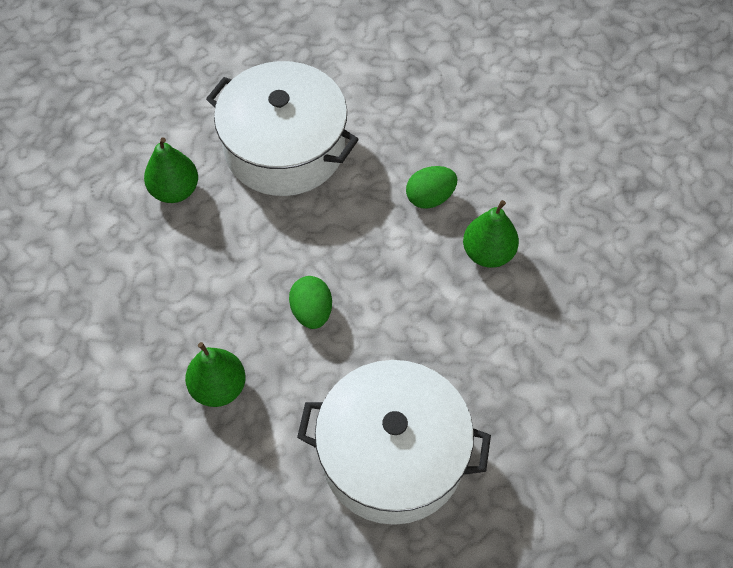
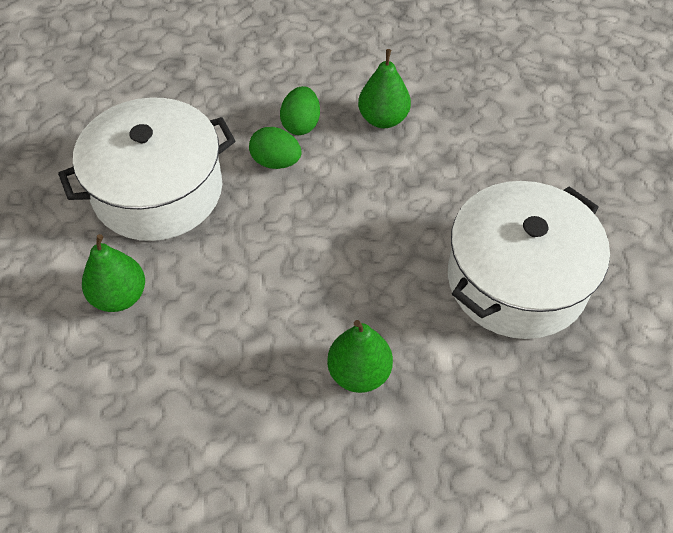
camera: 55 degrees left, 5 degrees down
green egg [289,276,332,329] -> green egg moved to [249,127,302,169]

